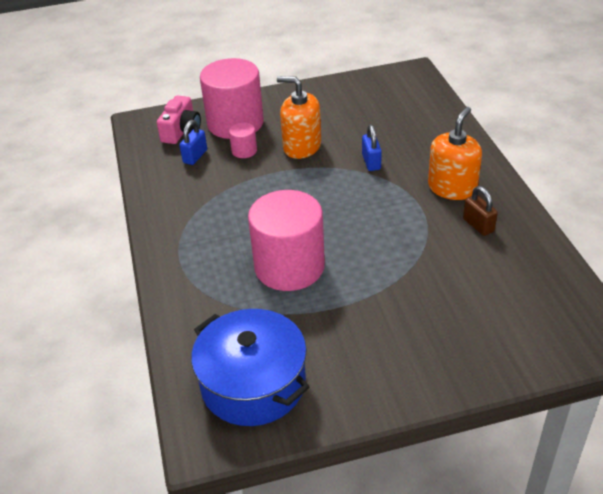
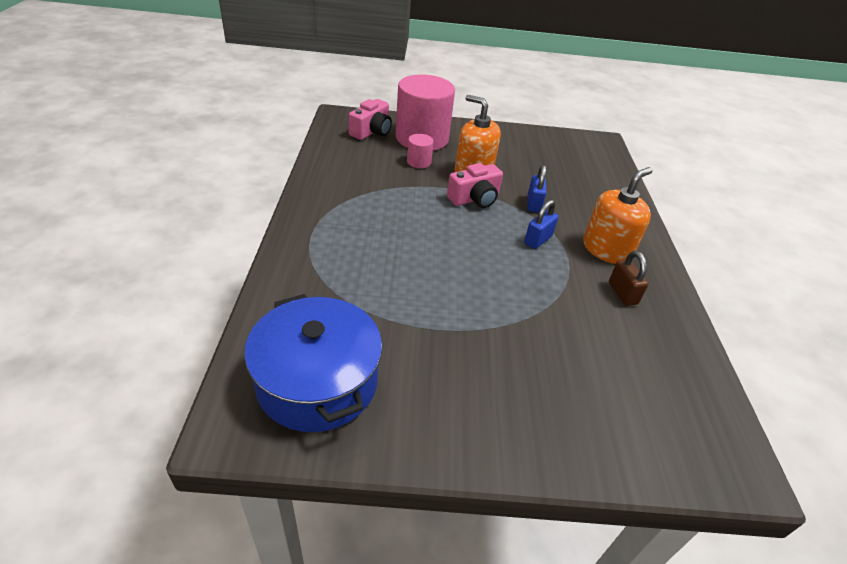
camera: 10 degrees right, 0 degrees up
blue padlock [179,120,207,165] -> blue padlock moved to [524,200,558,249]
pink cylinder [248,190,325,291] -> none
none -> pink camera [447,163,503,208]

